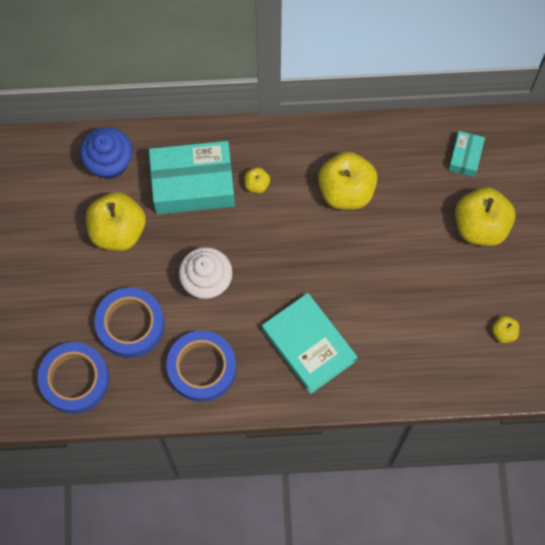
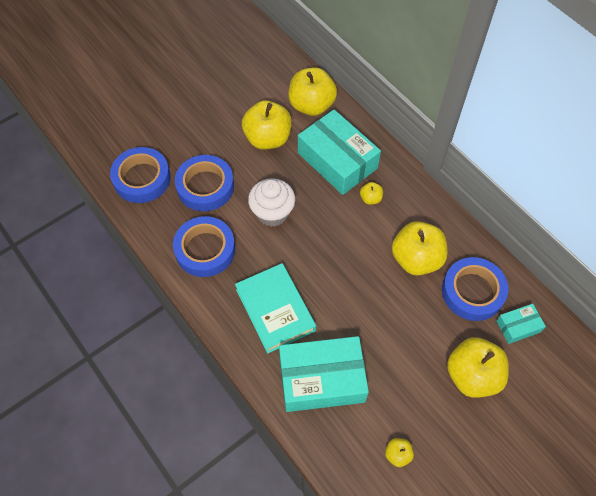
camera: 55 degrees right, 10 degrees down
blue cupcake [80,127,132,179] -> yellow apple [288,67,337,116]
turquoise book [262,293,357,394] -> turquoise book turned 45 degrees counterclockwise [235,263,316,354]
none -> turquoise box [279,336,369,412]
none -> blue tape [442,257,508,321]

